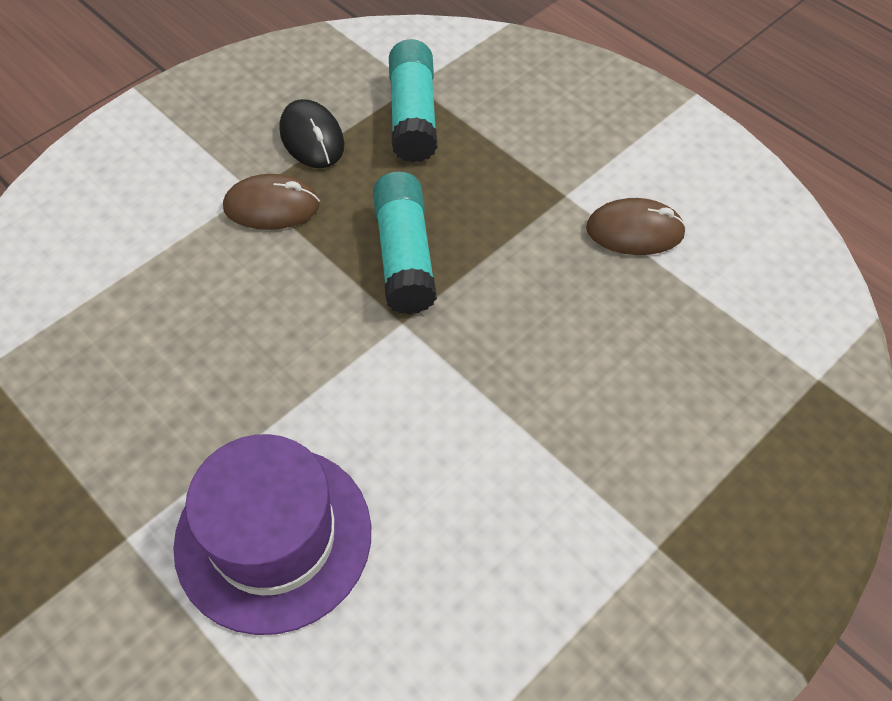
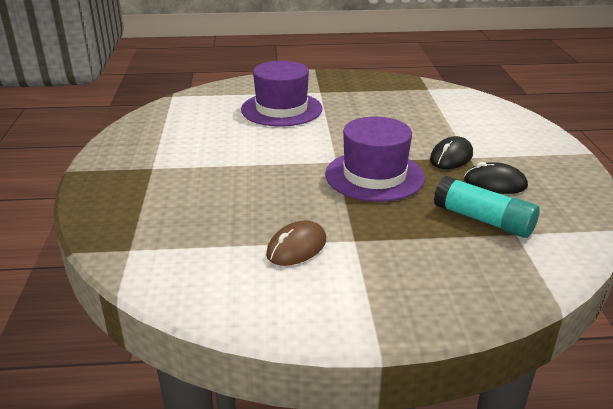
camera: 130 degrees right, 25 degrees down
brown mouse [223,174,320,230] -> black mouse [430,136,473,169]
turquoise glue stick [373,172,437,314] -> purple hat [325,116,425,202]

